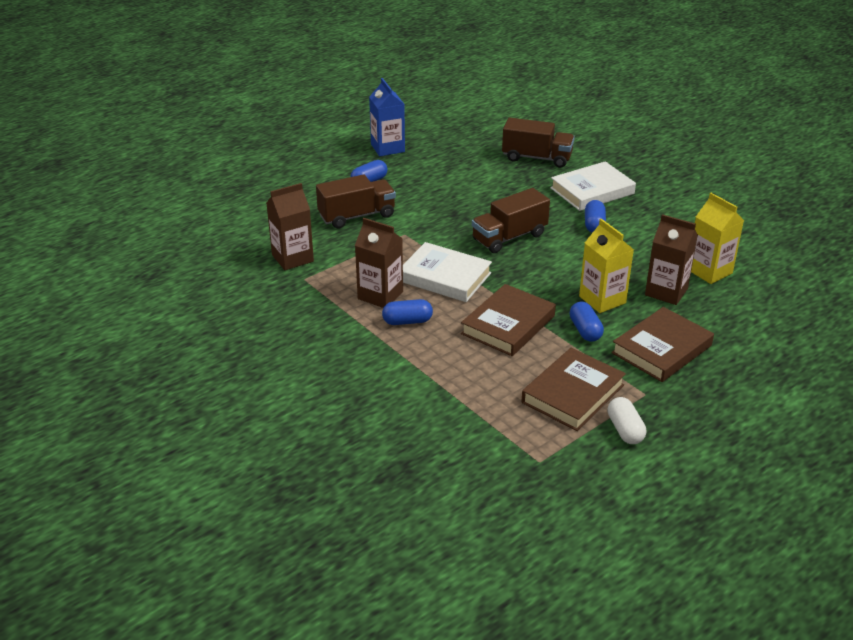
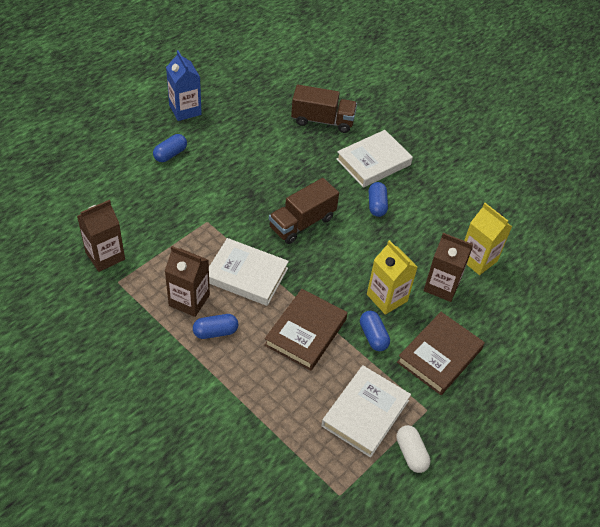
camera: 10 degrees left, 15 degrees up
brown truck [316,175,396,229] -> none
brown book [522,348,626,431] -> white book [321,365,411,458]

